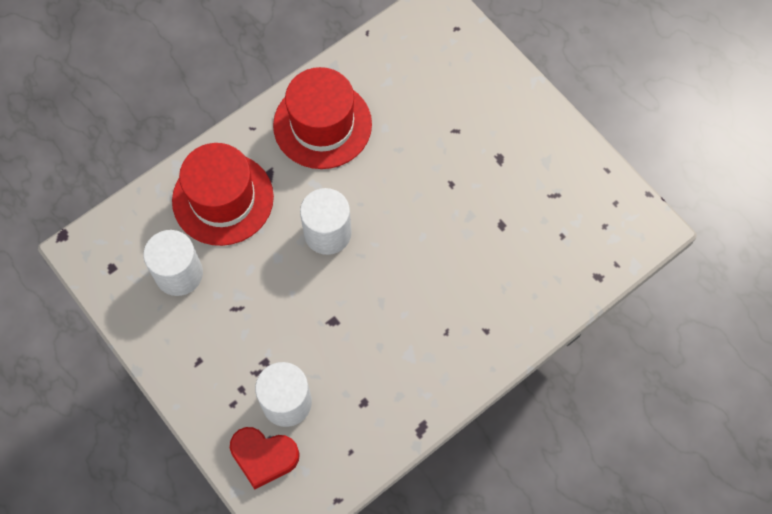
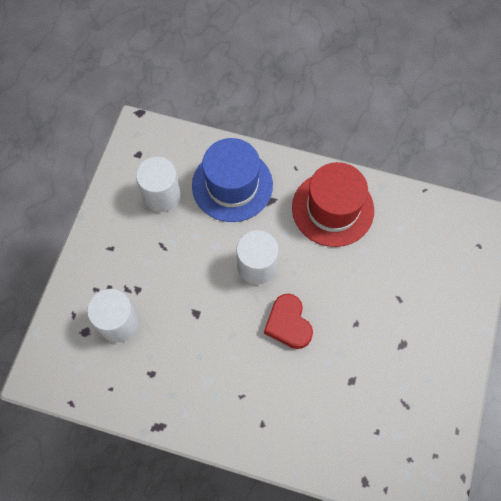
camera: 55 degrees right, 0 degrees up
red hat [172,143,274,246] -> blue hat [192,138,273,222]
red heart [230,427,300,489] -> red heart moved to [264,294,313,349]

